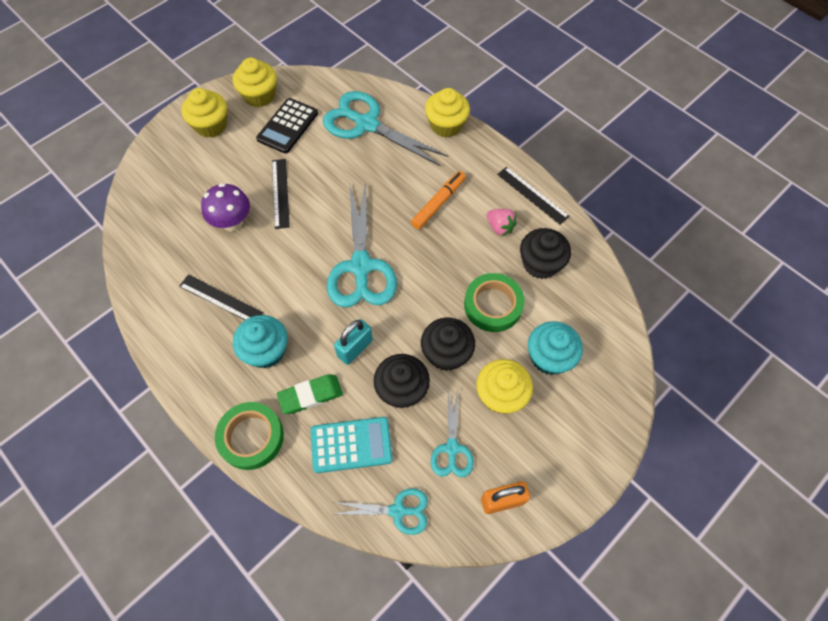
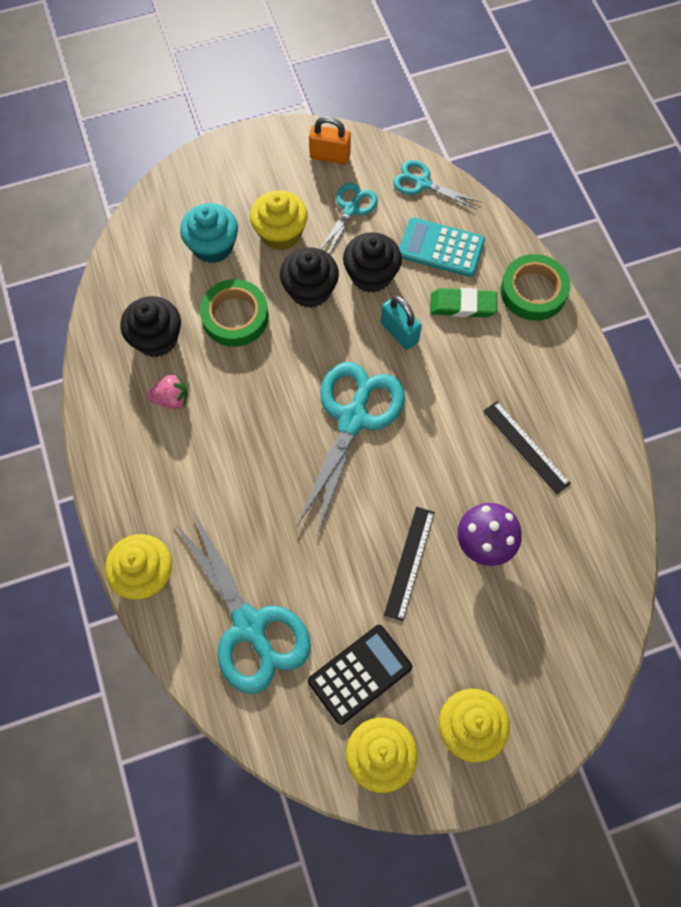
camera: 155 degrees left, 5 degrees up
turquoise cupcake [233,315,288,368] -> none
turquoise padlock [334,319,373,365] -> turquoise padlock turned 75 degrees clockwise [381,295,422,350]
orange marker [411,171,465,229] -> none
pink strawberry [487,209,517,236] -> pink strawberry turned 105 degrees clockwise [147,374,188,409]
black ruler [497,167,570,225] -> none

